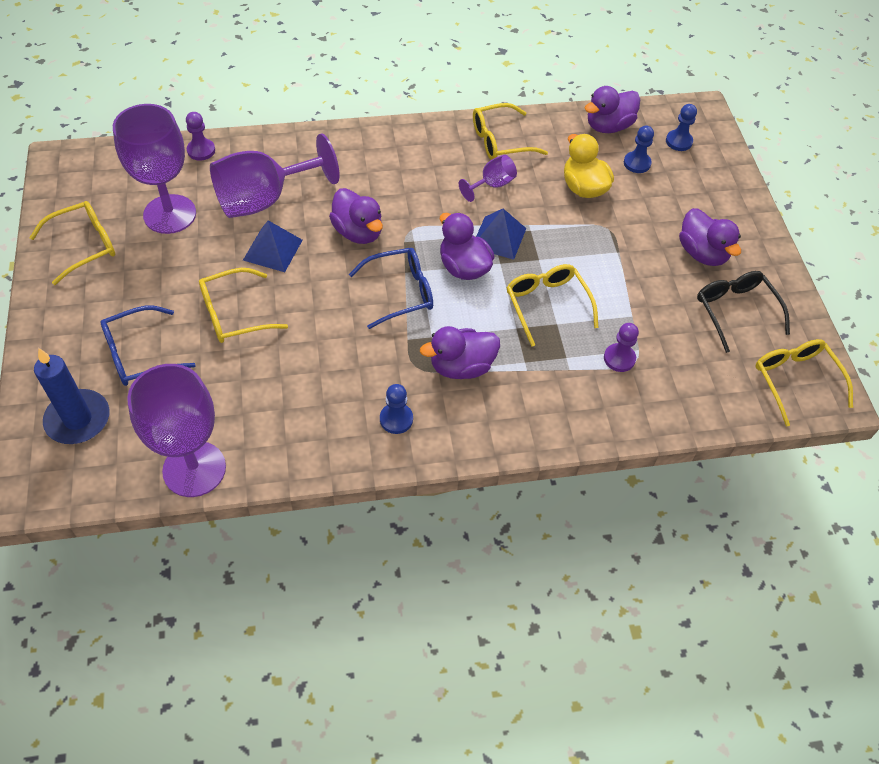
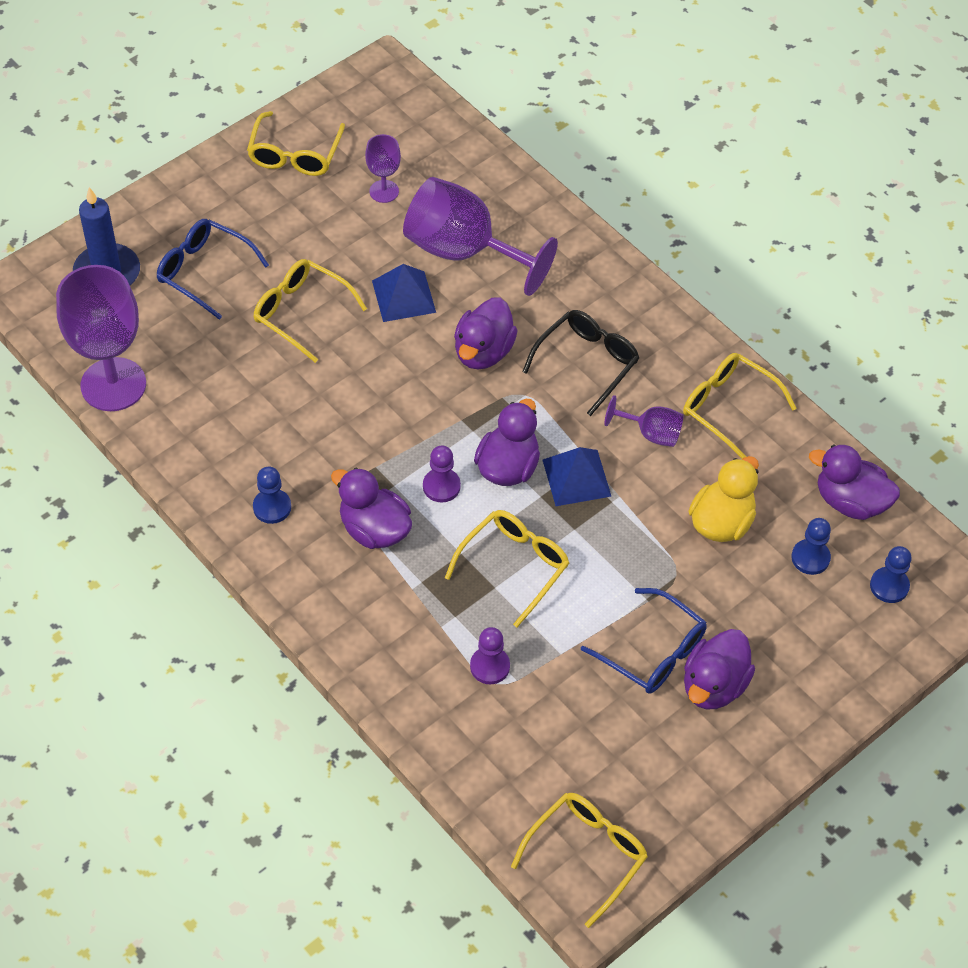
camera: 60 degrees right, 0 degrees up
yellow glasses [29,201,115,285] -> yellow glasses turned 75 degrees clockwise [247,111,345,176]
purple goblet [113,104,196,234] -> purple goblet [365,134,401,203], size x0.49
purple pawn [186,112,215,160] -> purple pawn moved to [423,446,461,503]
blue glasses [349,248,433,329] -> blue glasses moved to [581,588,707,694]
black glasses [697,271,790,353] -> black glasses moved to [522,310,639,416]

